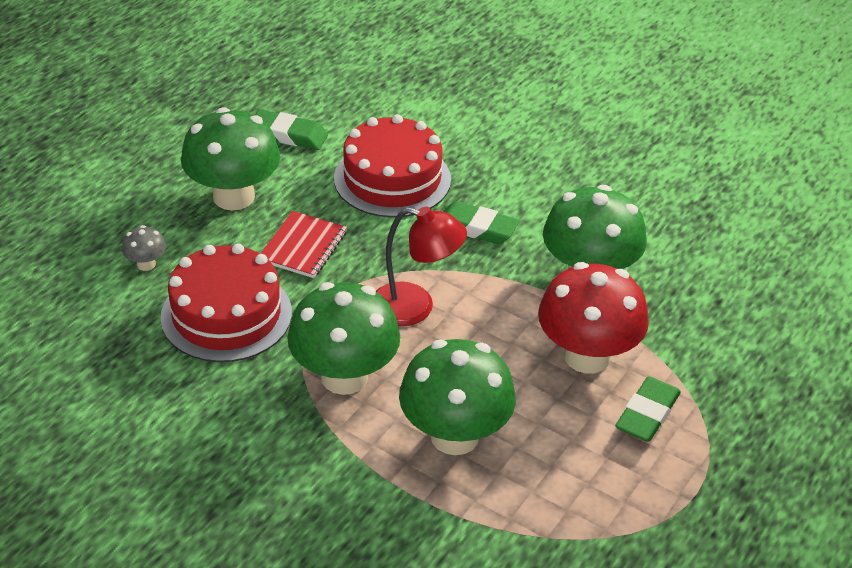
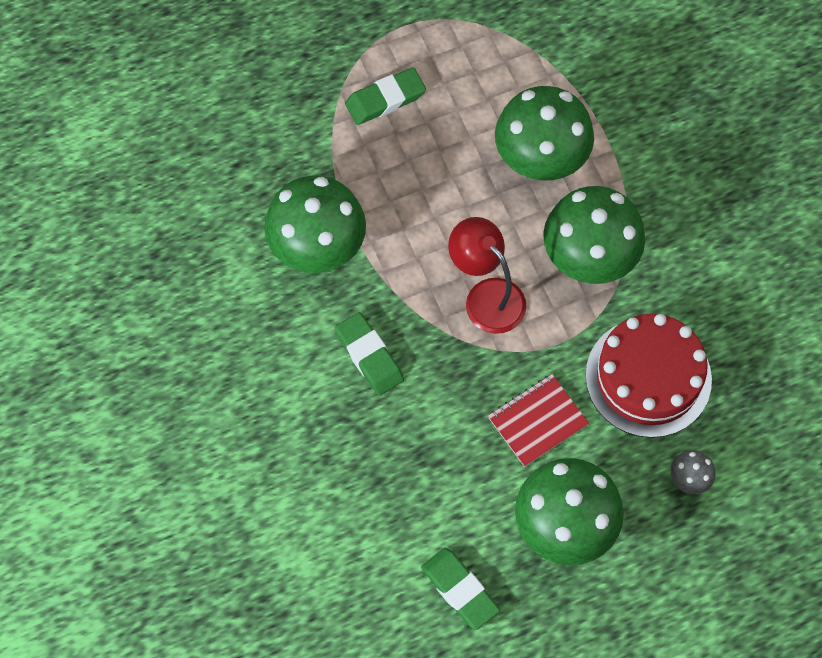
camera: 145 degrees left, 25 degrees up
red cake [334,114,451,217] -> none
red mushroom [538,262,649,374] -> none

